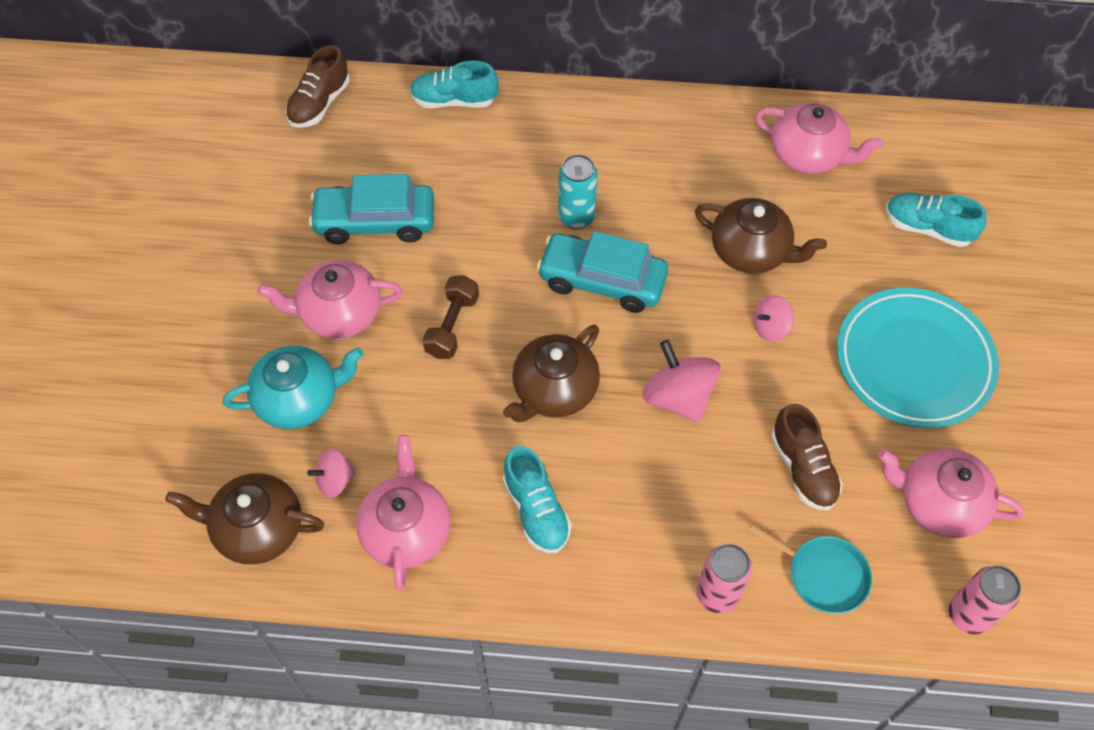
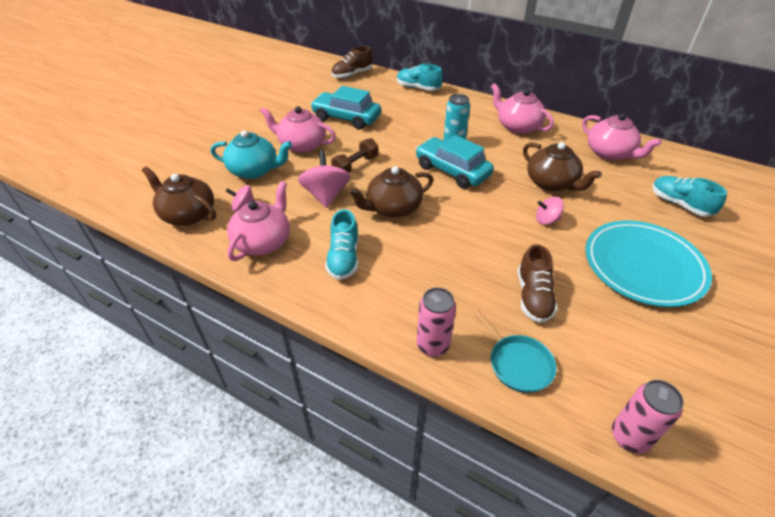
camera: 25 degrees right, 15 degrees down
pink spinning top [642,340,721,423] -> pink spinning top moved to [298,151,351,208]
pink teapot [878,448,1025,538] -> pink teapot moved to [491,83,554,134]

